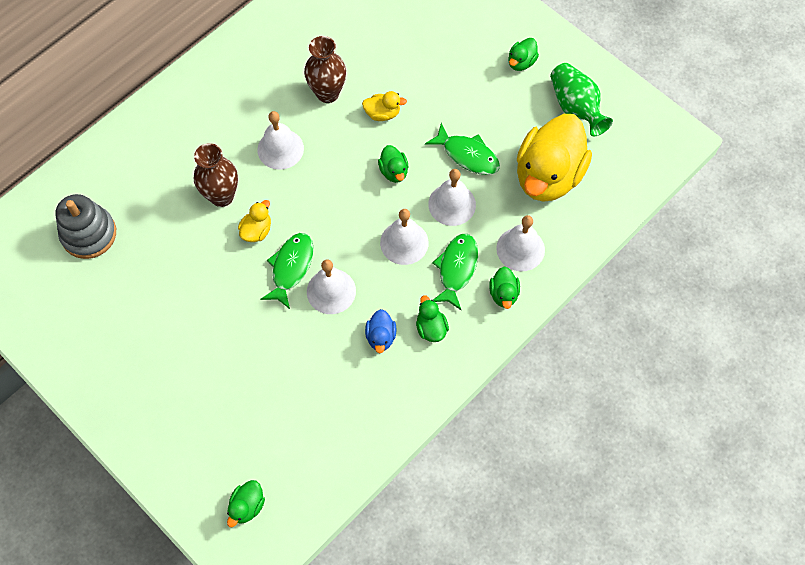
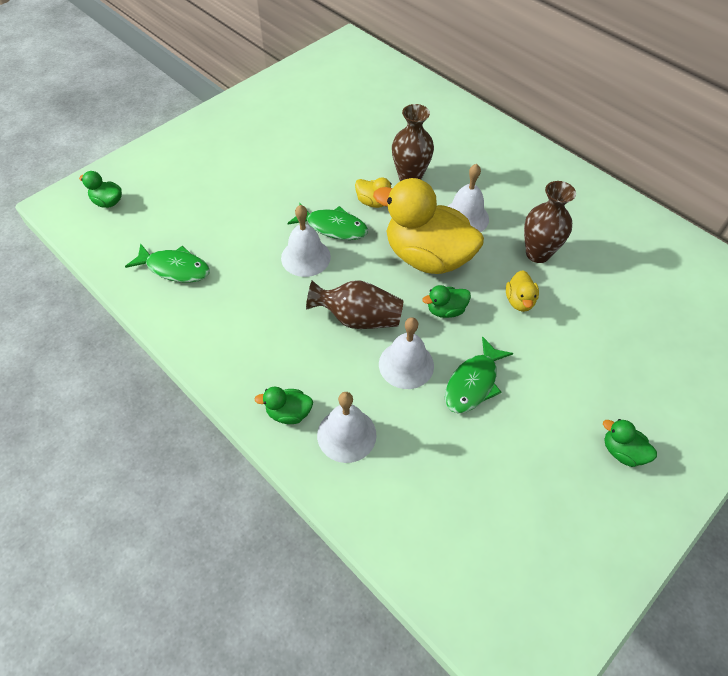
camera: 90 degrees right, 10 degrees down
grey stacking toy [56,194,116,259] -> none
blue duck [365,309,397,353] -> none
white bell [380,209,429,265] -> brown vase [306,280,404,329]
green duck [416,295,449,342] -> none
green fish [432,234,478,310] -> green fish moved to [125,243,210,283]
yellow duck [517,114,592,202] -> yellow duck moved to [373,178,484,274]
green vase [550,63,613,136] -> none

